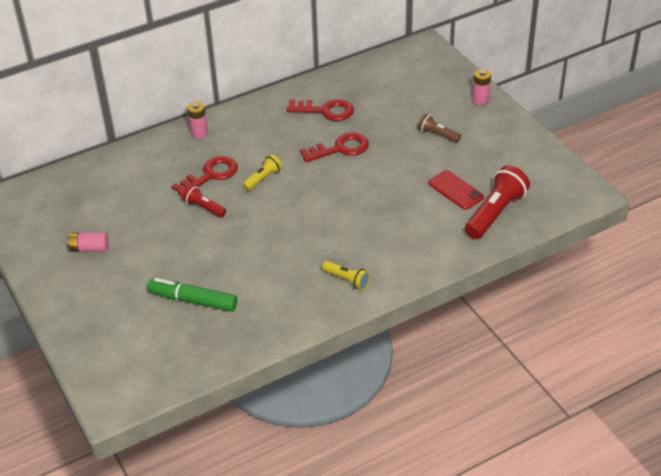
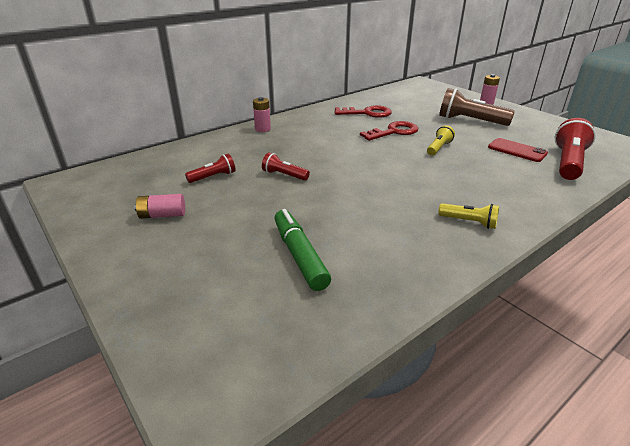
camera: 10 degrees left, 10 degrees down
green marker [147,278,237,312] -> green marker turned 60 degrees clockwise [275,209,331,291]
red key [172,156,238,197] -> none
yellow flashlight [242,154,282,191] -> yellow flashlight moved to [427,125,455,155]
brown flashlight [418,114,461,143] -> brown flashlight [439,88,515,126], size x1.84
none -> red flashlight [185,154,236,183]

